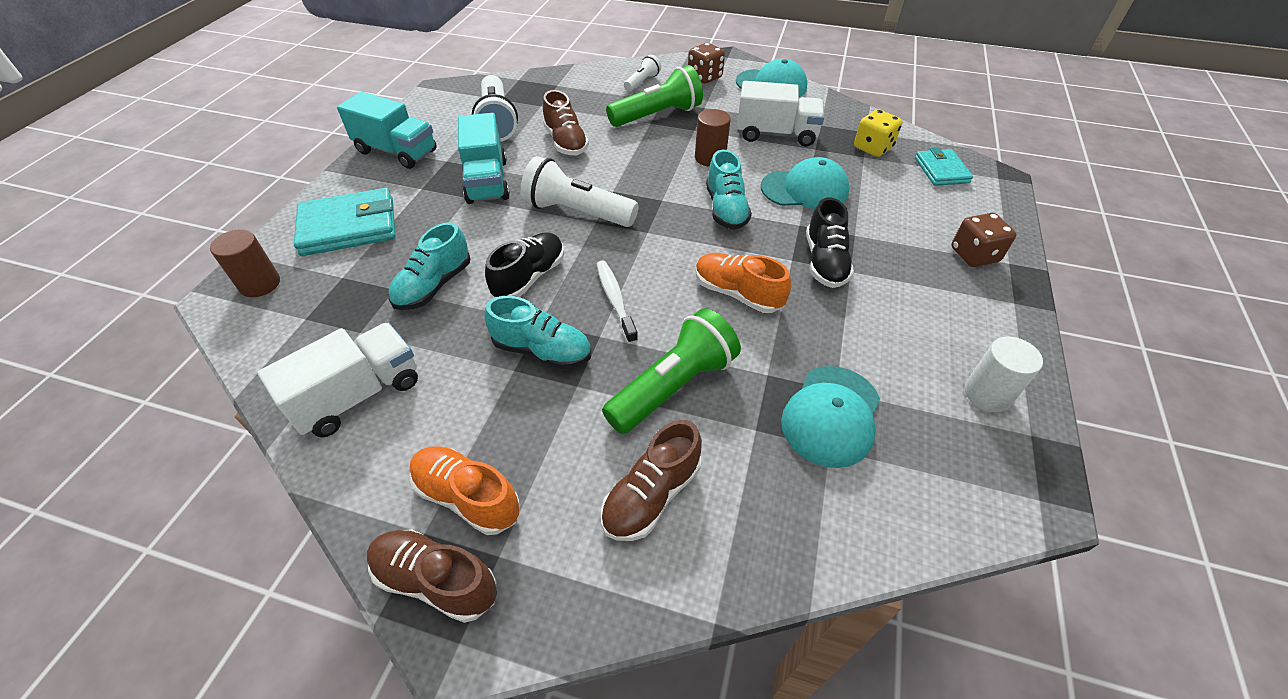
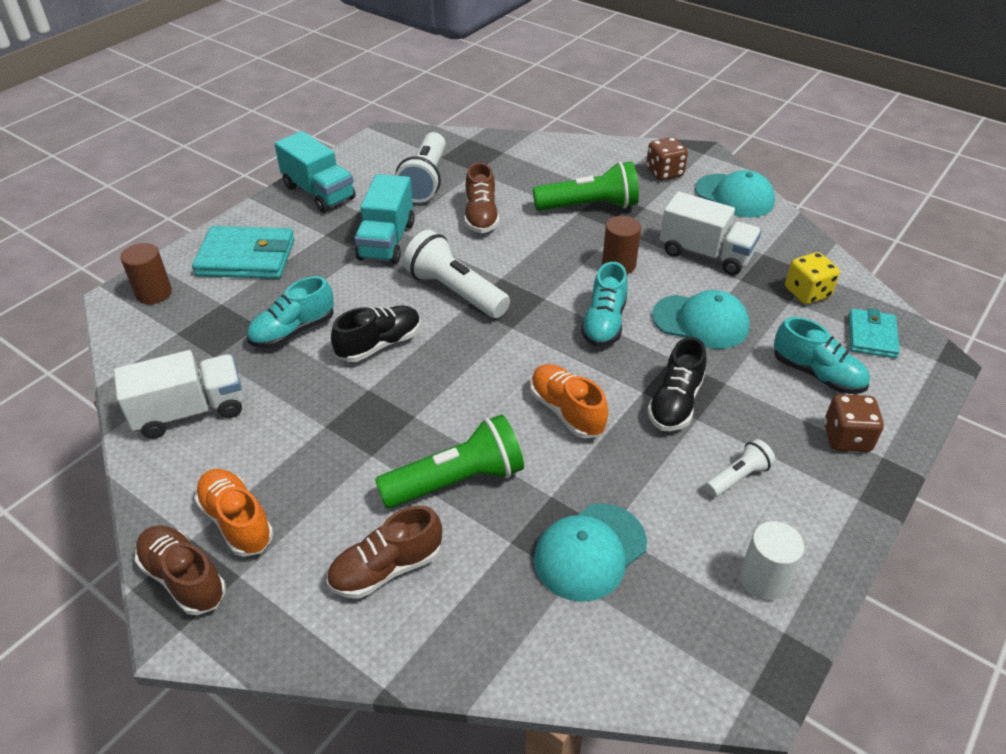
camera: 20 degrees right, 5 degrees down
turquoise shoe [484,296,592,369] -> turquoise shoe moved to [774,317,870,394]
white toothbrush [596,260,638,344] -> none
white flashlight [624,55,661,91] -> white flashlight moved to [705,439,775,497]

